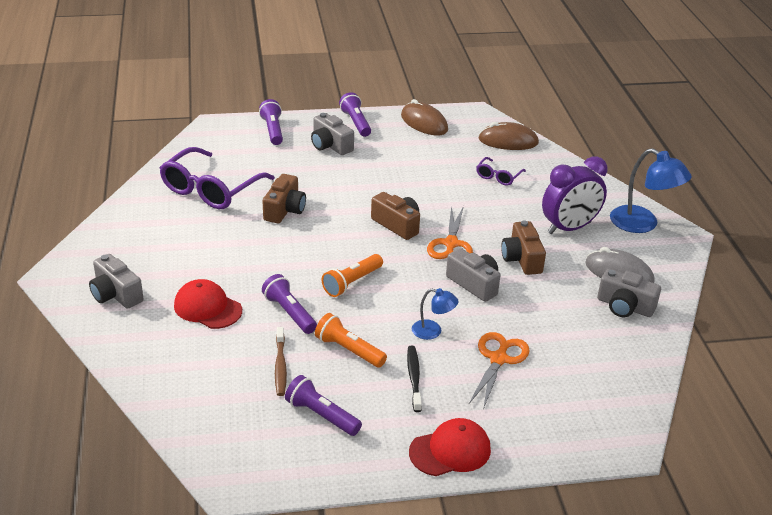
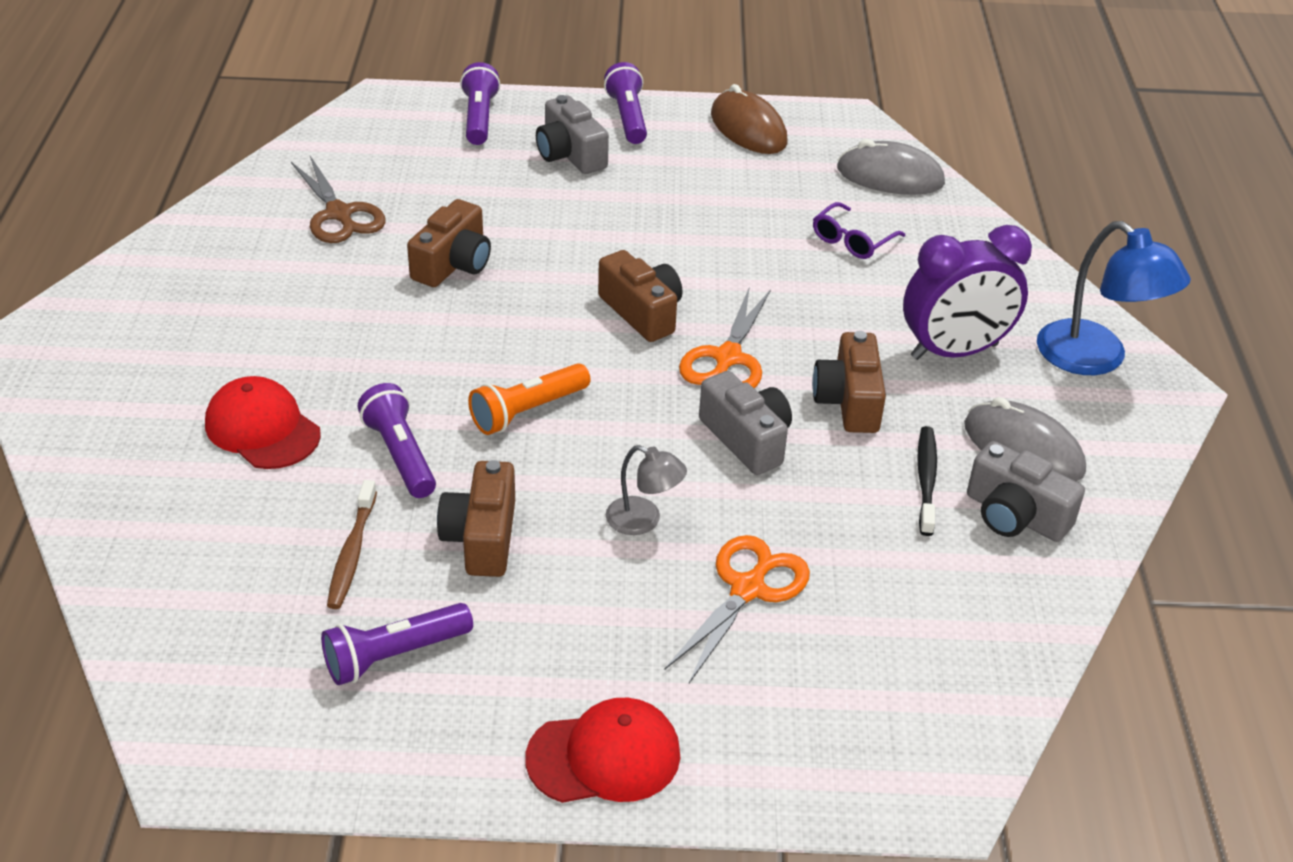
camera: 10 degrees right, 5 degrees up
grey camera [89,254,144,309] -> none
purple glasses [160,147,275,209] -> brown scissors [291,156,386,243]
purple flashlight [285,375,362,436] -> purple flashlight turned 75 degrees counterclockwise [321,603,473,685]
orange flashlight [315,313,387,368] -> brown camera [437,460,515,577]
black toothbrush [407,346,422,412] -> black toothbrush moved to [917,426,937,536]
blue lamp [412,288,459,340] -> grey lamp [606,445,687,535]
brown mouse [478,122,539,150] -> grey mouse [837,139,945,195]

